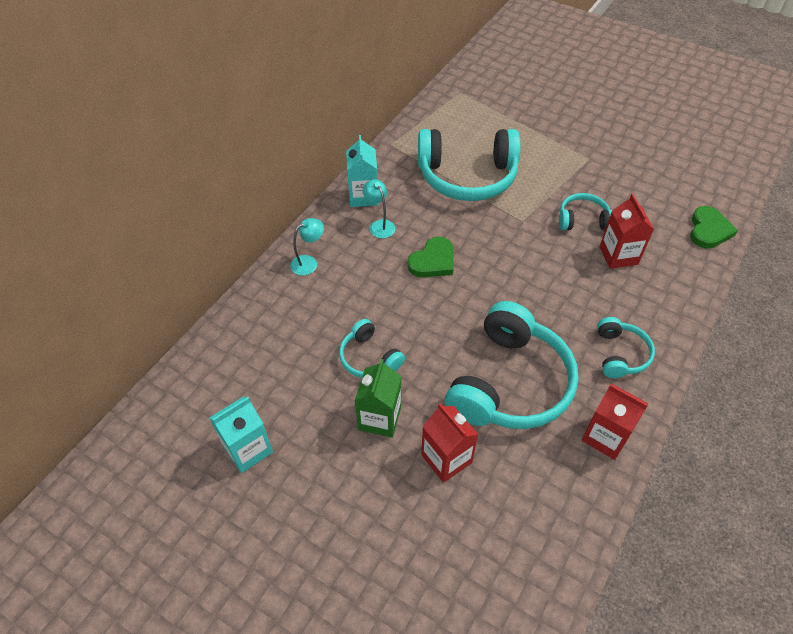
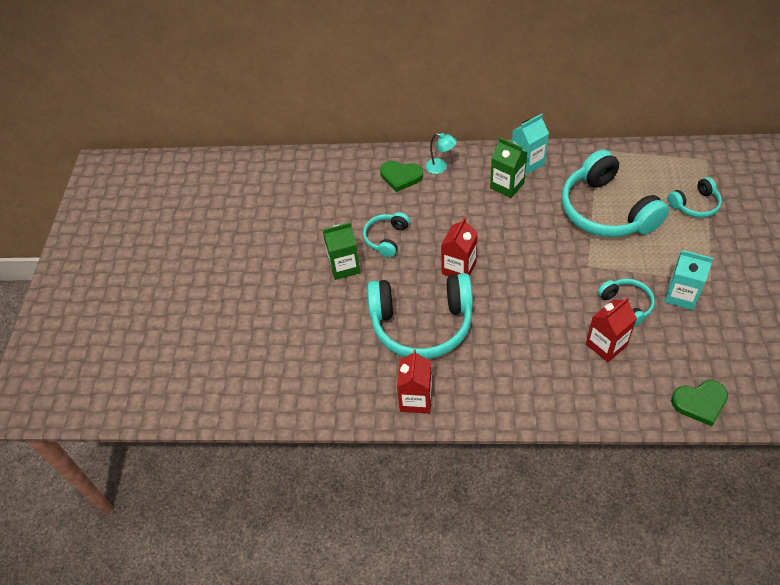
camera: 65 degrees right, 0 degrees up
turquoise carton [209,396,273,473] -> turquoise carton moved to [664,250,714,310]
turquoise lamp [362,179,395,238] -> green carton [490,137,528,198]
green heart [408,236,454,277] -> green heart moved to [380,161,423,192]
red carton [421,403,479,483] -> red carton moved to [441,217,478,276]
turquoise headphones [597,317,655,378] -> turquoise headphones moved to [668,177,722,218]

